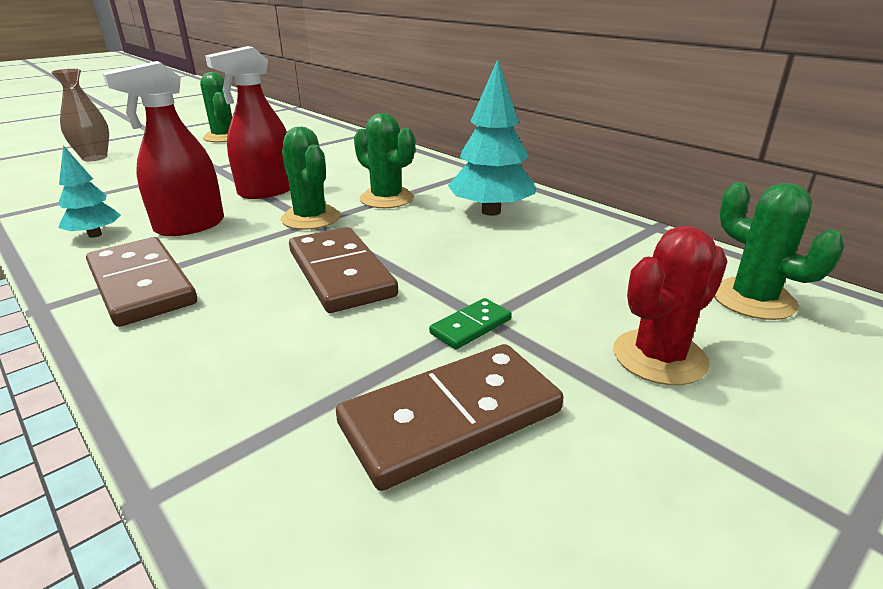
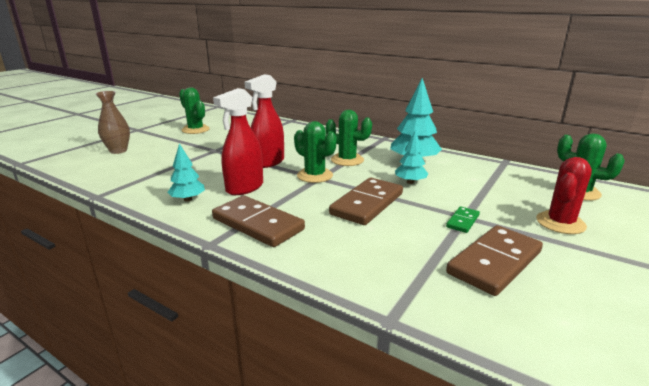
camera: 15 degrees left, 5 degrees down
brown domino [289,227,398,313] -> brown domino turned 75 degrees clockwise [329,178,403,225]
none -> turquoise tree [395,130,428,184]

